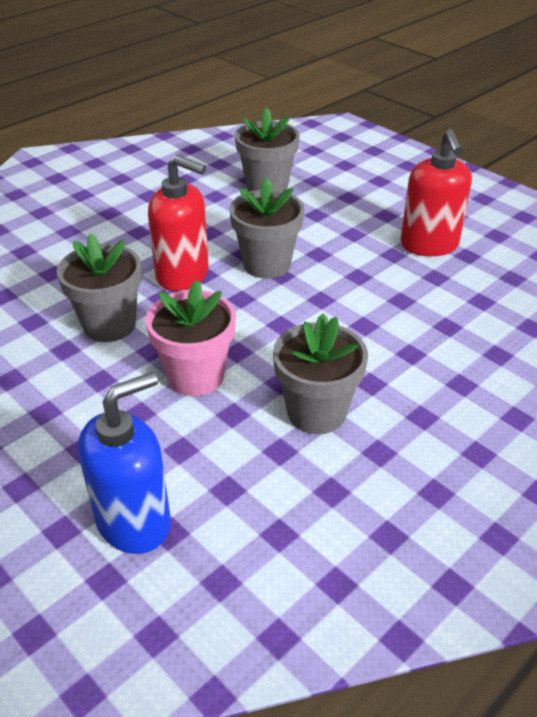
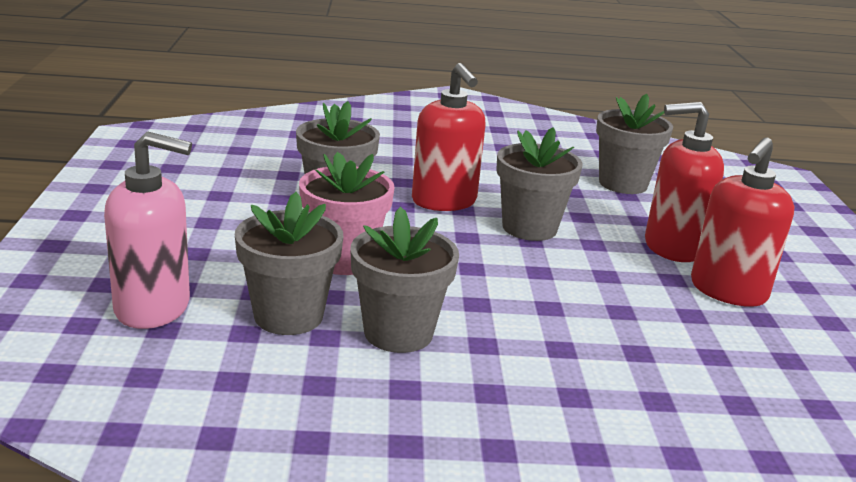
camera: 40 degrees right, 15 degrees down
blue soap dispenser [78,372,171,554] -> pink soap dispenser [104,132,192,329]
none -> grey flower pot [235,192,343,335]
none -> red soap dispenser [645,102,724,262]

